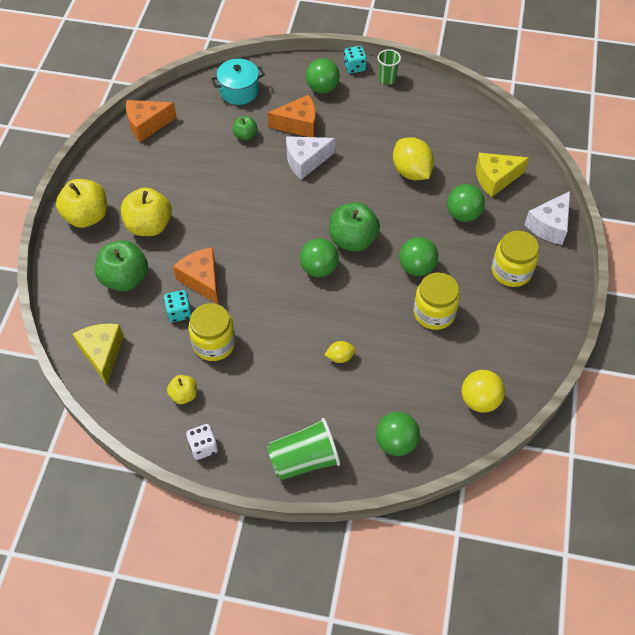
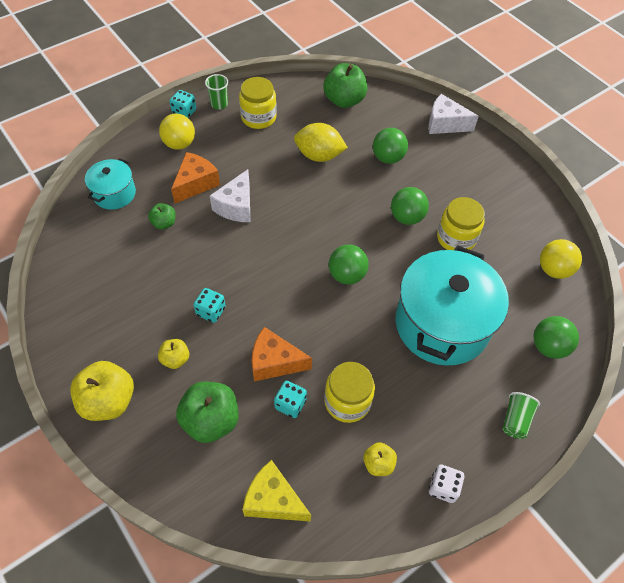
camera: 50 degrees left, 0 degrees up
yellow apple [121,187,172,236] -> yellow apple [158,339,189,369], size x0.53
orange cheese [126,100,177,142] -> none
green cup [267,418,340,480] -> green cup [503,392,540,439], size x0.60
green ball [306,58,340,93] -> yellow ball [159,114,195,150]
yellow lemon [325,341,356,363] -> turquoise pot [395,245,509,366]
green apple [329,202,380,252] -> green apple moved to [324,63,367,108]
yellow cheese [476,153,529,198] -> none
yellow jar [492,231,539,287] -> yellow jar moved to [239,77,277,129]
white cheese [524,191,570,245] -> white cheese turned 120 degrees clockwise [428,94,479,134]
none -> turquoise dice [194,288,226,323]

